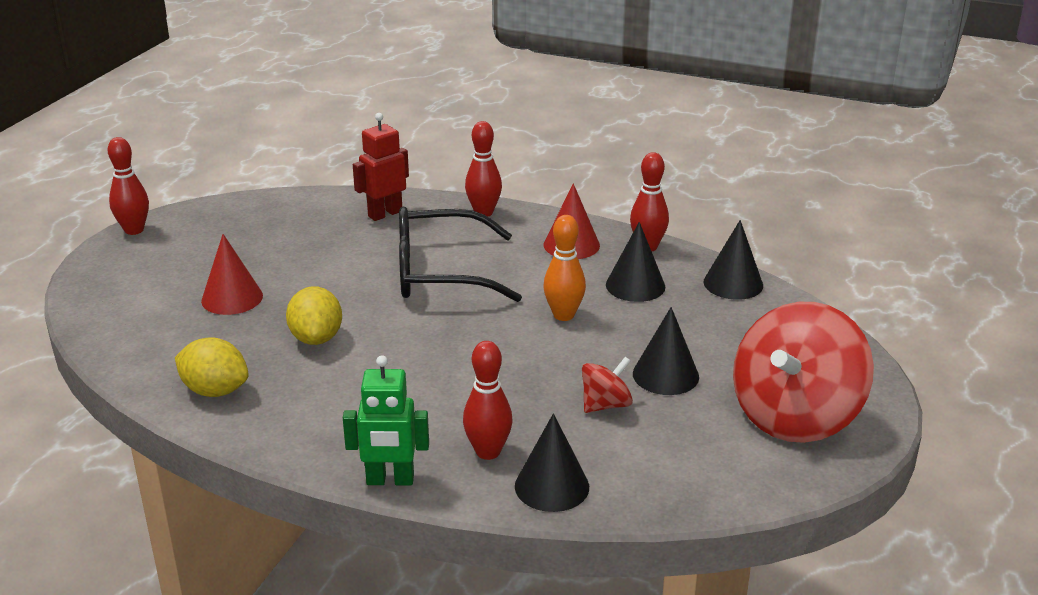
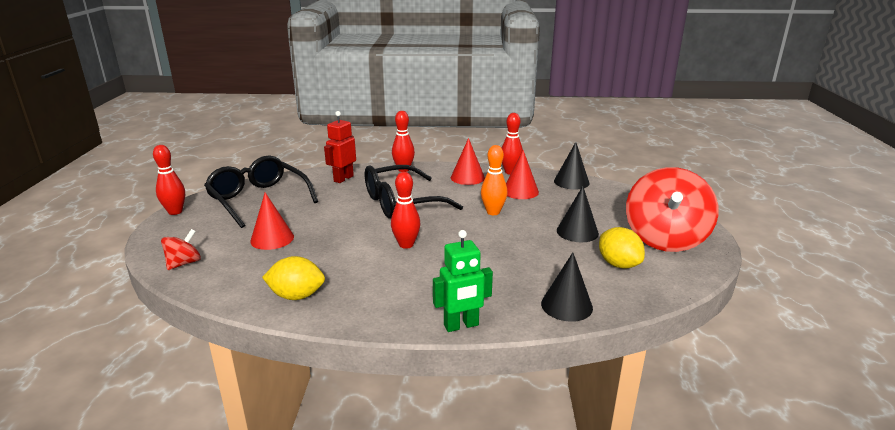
camera: 20 degrees left, 5 degrees down
yellow lemon [286,286,342,345] -> yellow lemon moved to [599,227,645,269]
red bowling pin [463,341,512,460] -> red bowling pin moved to [391,172,420,249]
red spinning top [582,357,633,413] -> red spinning top moved to [161,229,201,270]
black cone [606,222,665,302] -> red cone [506,150,539,199]
none -> black glasses [204,156,318,228]

